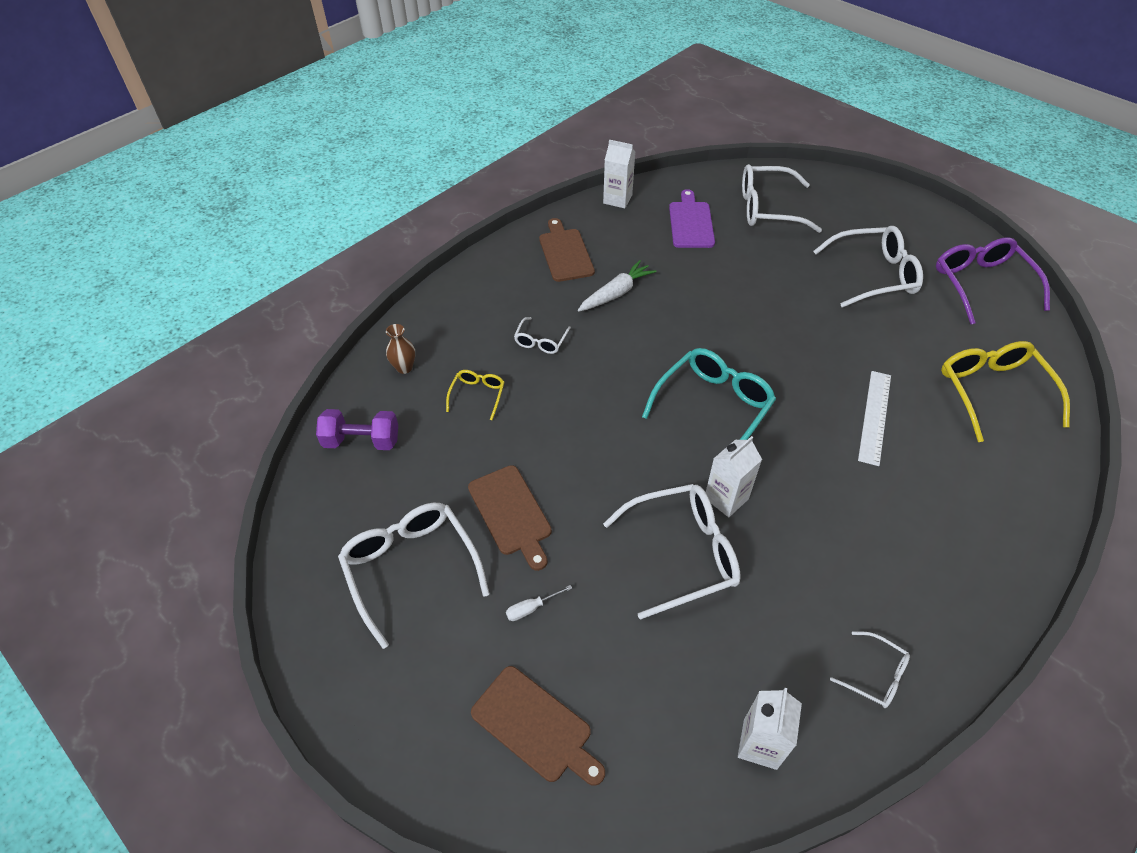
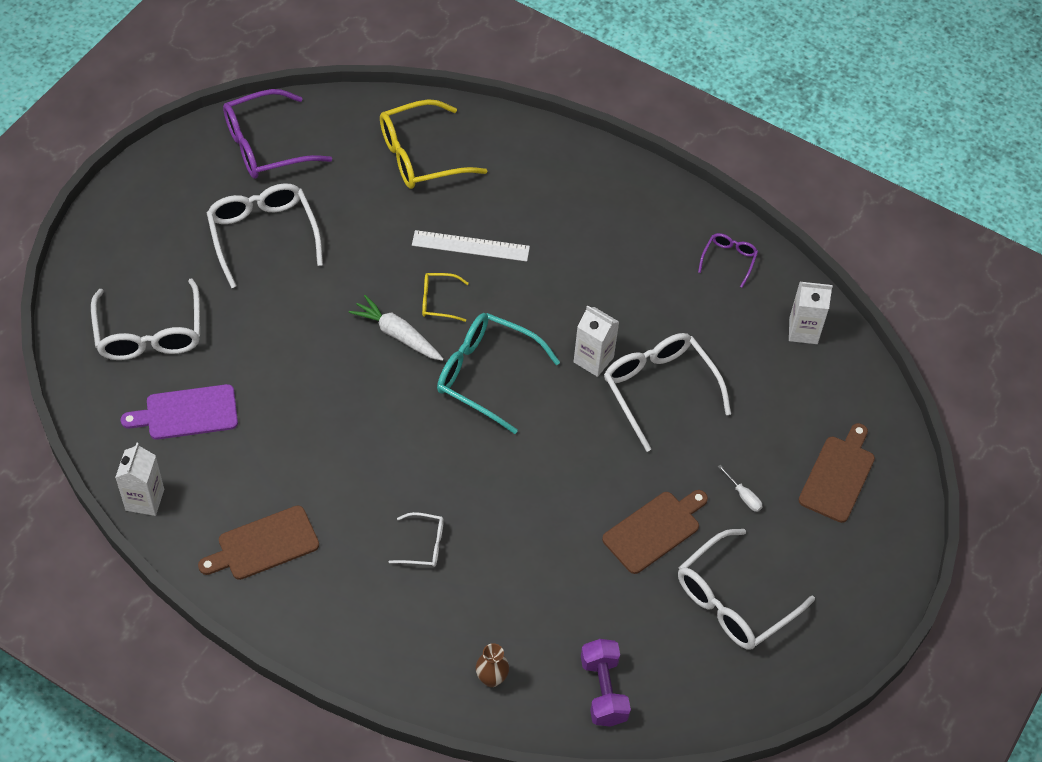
camera: 105 degrees left, 5 degrees up
yellow glasses [446,370,505,420] -> yellow glasses moved to [422,273,469,322]
white carrot [578,260,656,312] -> white carrot moved to [349,295,444,361]
white glasses [830,631,910,708] -> purple glasses [698,233,758,288]

